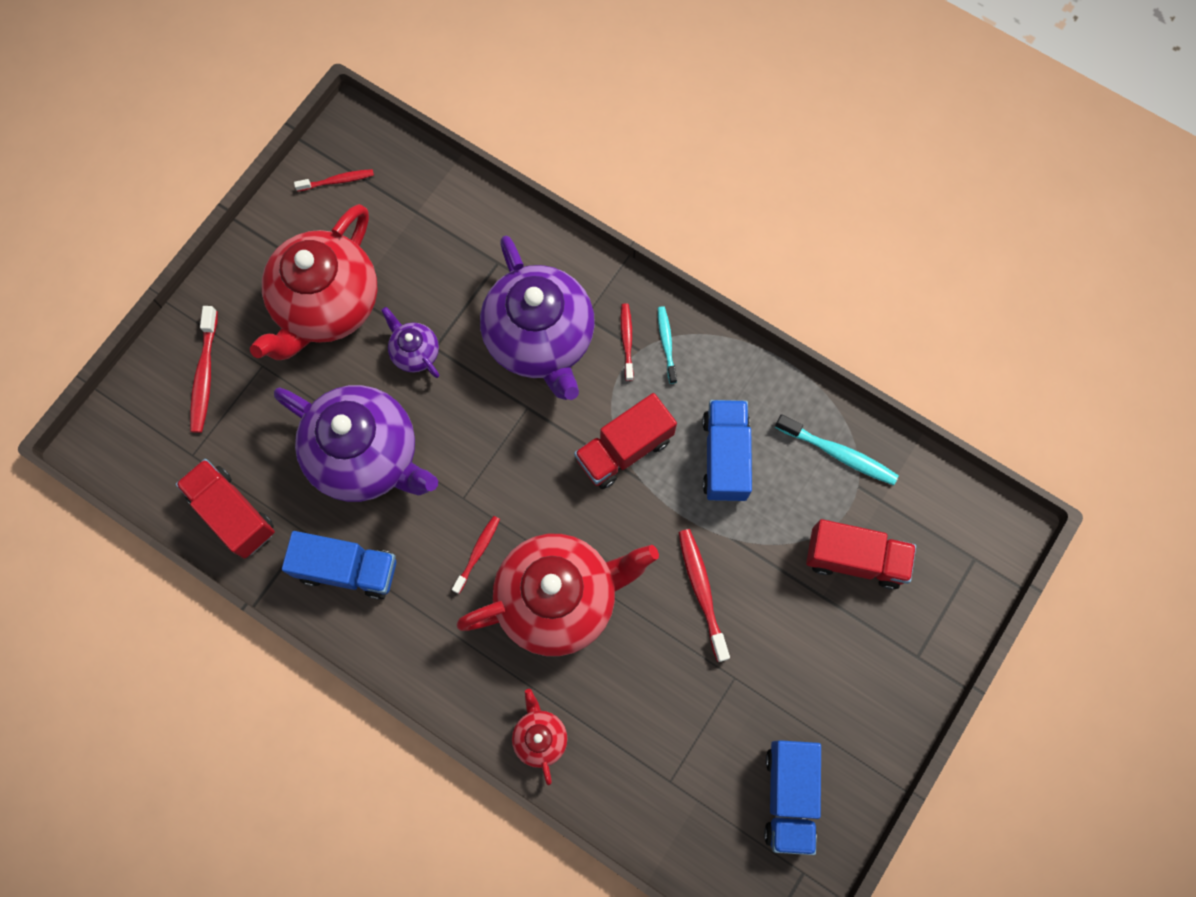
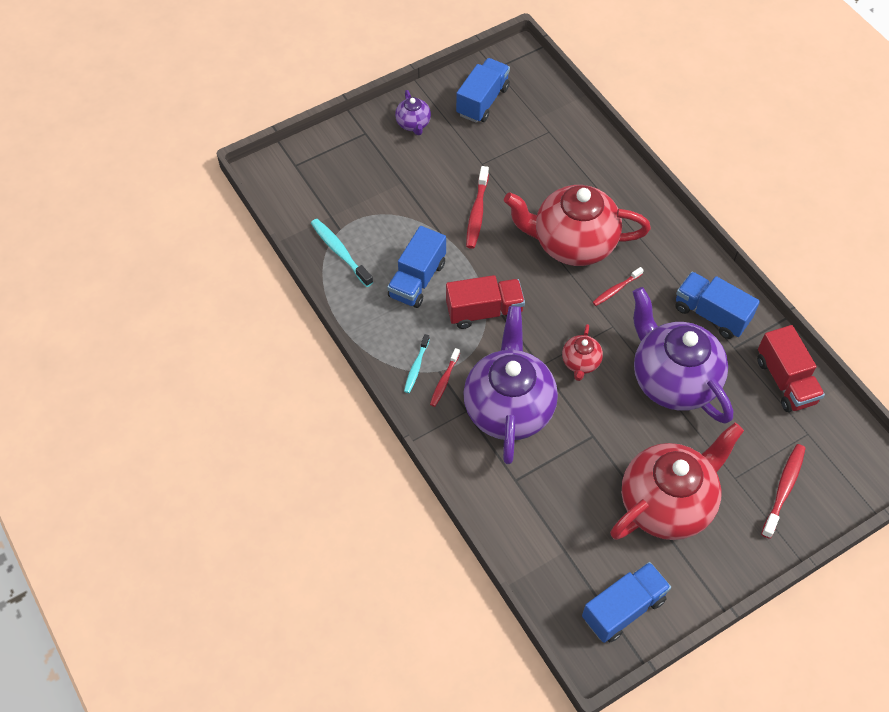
camera: 155 degrees left, 15 degrees down
red toothbrush [294,169,374,192] -> blue truck [582,562,671,643]
purple teapot [381,307,439,378] -> purple teapot moved to [395,90,431,135]
red teapot [512,689,567,785] -> red teapot moved to [562,324,603,381]
red truck [806,519,916,590] -> none

